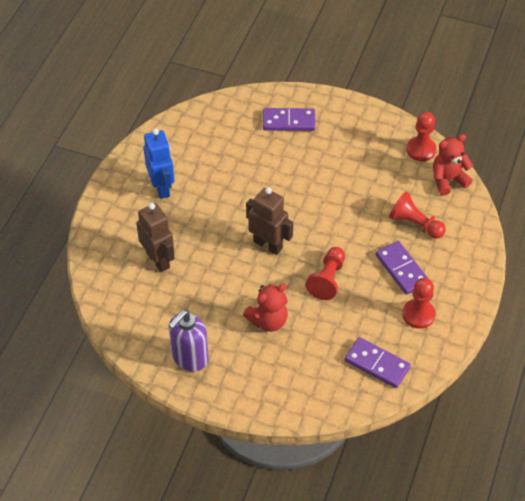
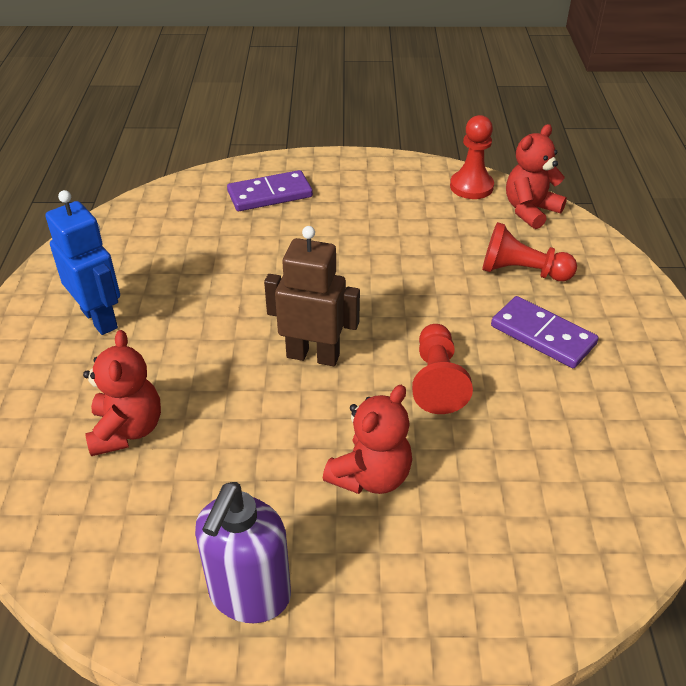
camera: 20 degrees left, 10 degrees down
brown robot [136,203,175,272] -> red teddy bear [83,330,161,456]
purple domino [345,337,411,388] -> none
red pawn [402,278,436,329] -> none

